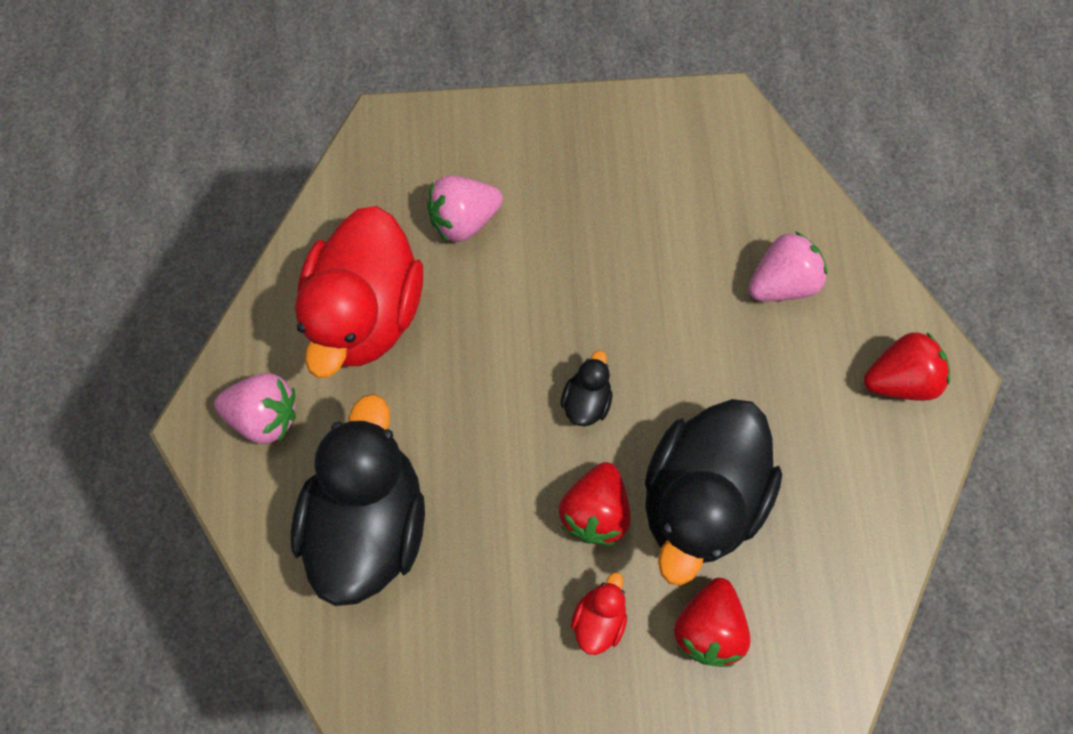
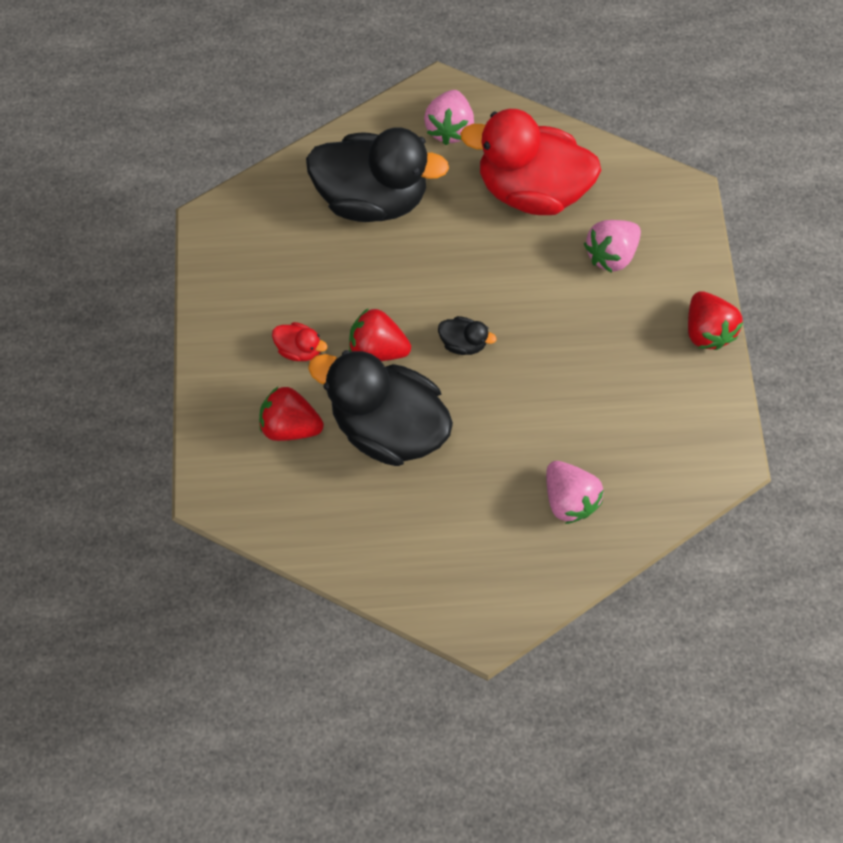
camera: 90 degrees right, 0 degrees up
pink strawberry [427,175,503,243] -> pink strawberry turned 105 degrees counterclockwise [584,220,641,273]
red strawberry [864,332,950,401] -> red strawberry moved to [688,291,743,350]

